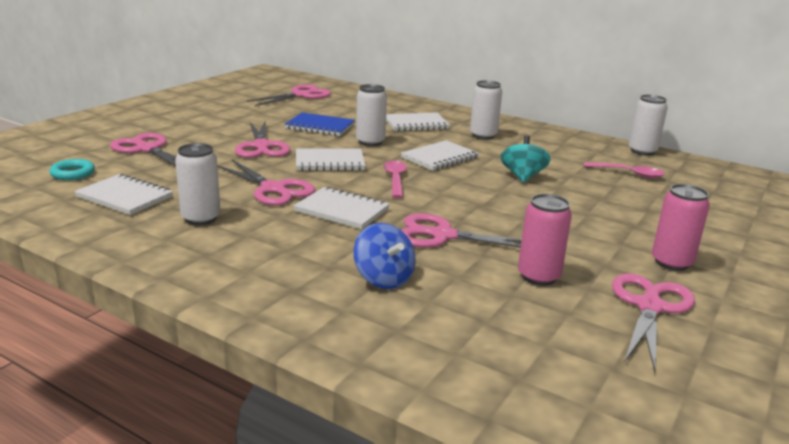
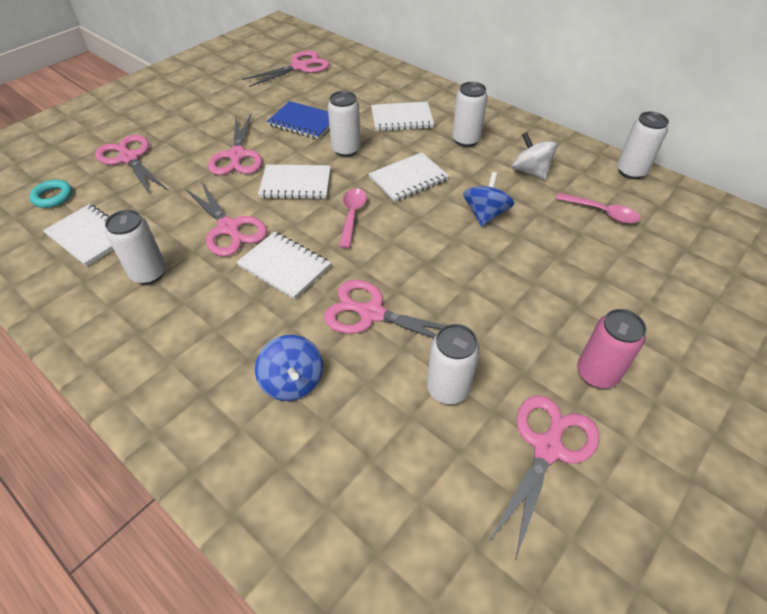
camera: 10 degrees right, 25 degrees up
turquoise spinning top [501,136,551,183] -> blue spinning top [463,172,514,227]
pink can [518,194,572,286] -> white can [427,324,480,404]
none -> white spinning top [512,132,557,180]

